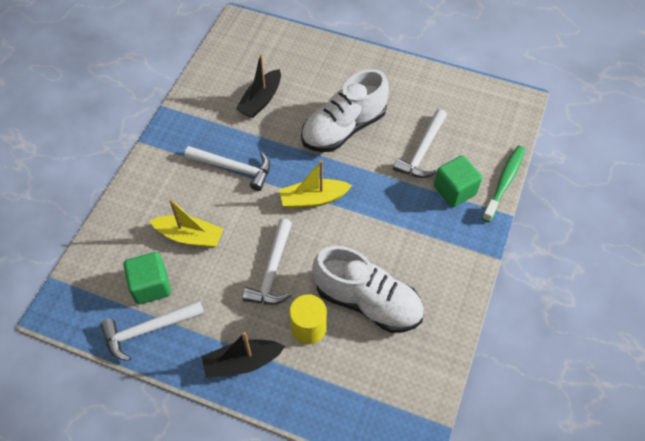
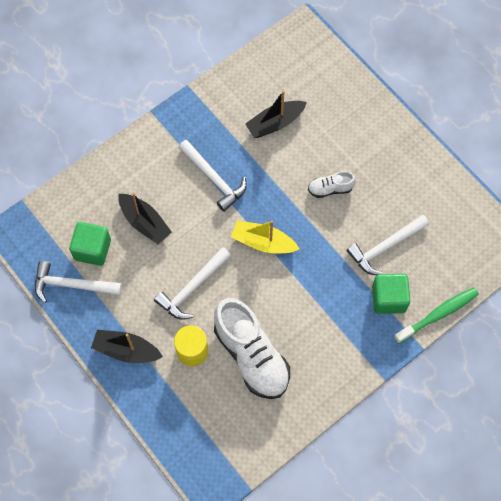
camera: 30 degrees right, 10 degrees up
yellow boat [150,199,223,248] -> black boat [118,192,172,244]
white shoe [301,69,389,152] -> white shoe [308,171,356,198], size x0.47

